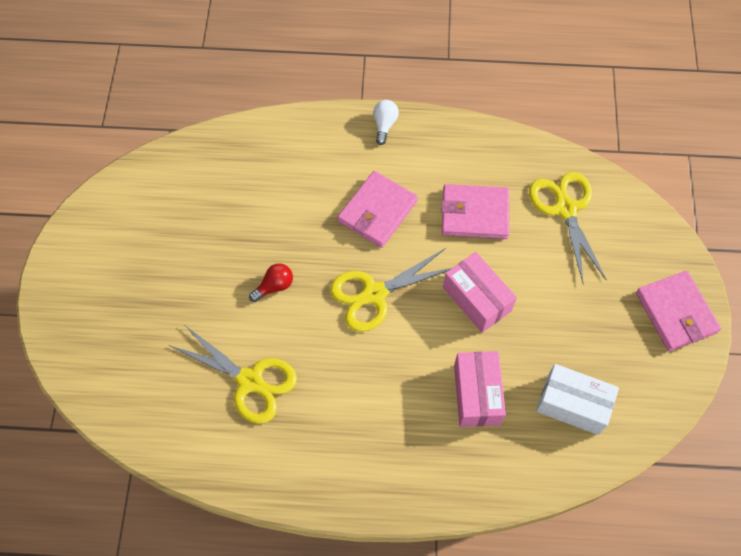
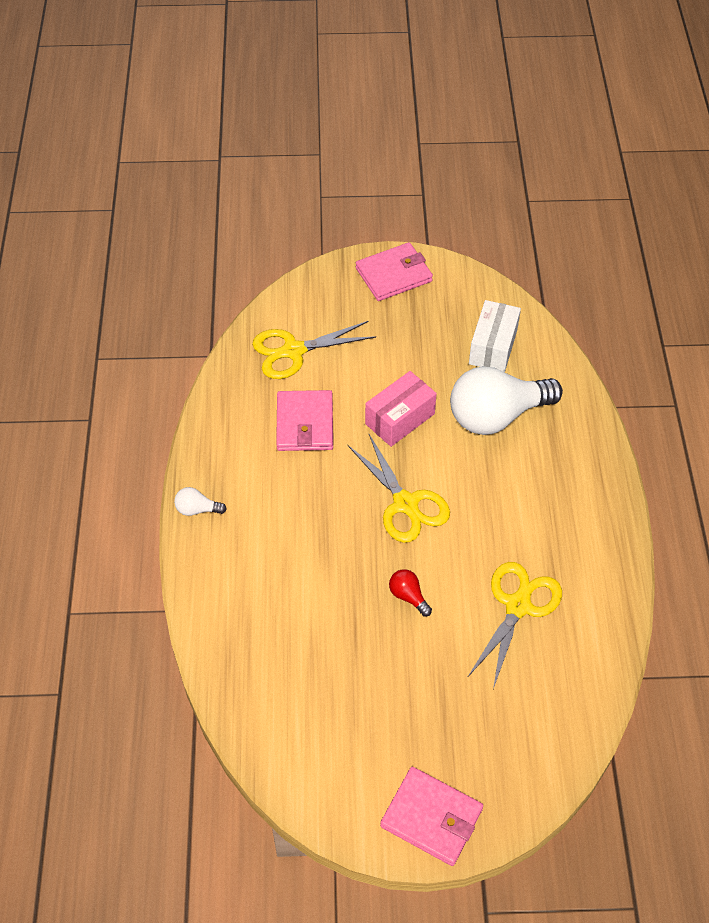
camera: 95 degrees left, 10 degrees down
pink wallet [338,171,418,248] -> pink wallet moved to [380,767,483,866]
pink box [454,351,506,427] -> white light bulb [450,366,563,435]

